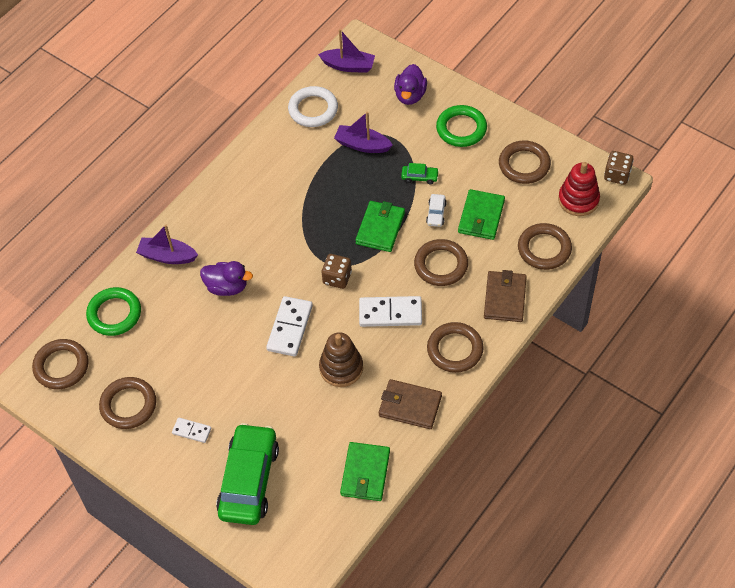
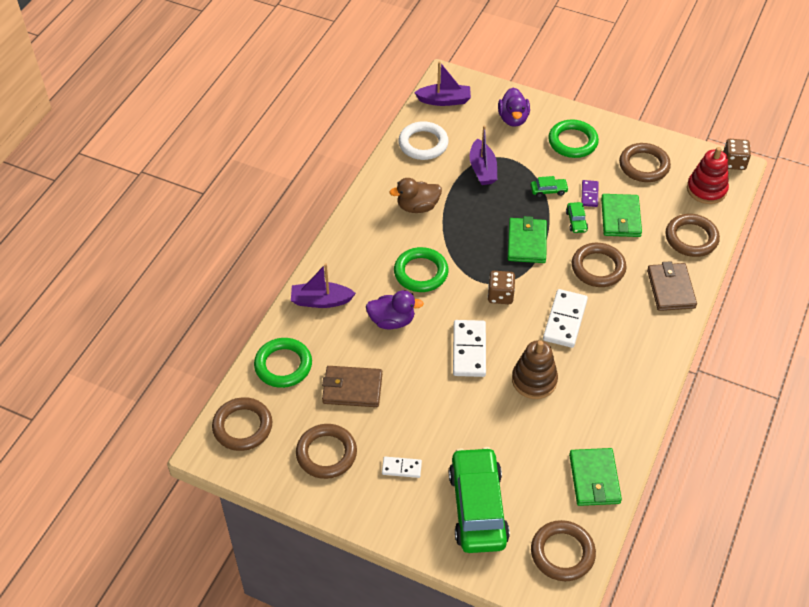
camera: 15 degrees left, 5 degrees down
purple boat [334,112,393,153] -> purple boat turned 105 degrees counterclockwise [470,125,497,185]
white domino [359,296,422,327] -> white domino turned 60 degrees counterclockwise [543,289,588,348]
brown wallet [379,379,442,429] -> brown wallet moved to [322,366,382,407]
white car [426,194,447,227] -> green car [566,202,588,233]
brown ring [427,322,484,373] -> brown ring moved to [531,520,596,581]
none -> brown duck [389,178,442,213]
none -> green ring [394,247,449,292]
none -> purple domino [582,180,599,207]

